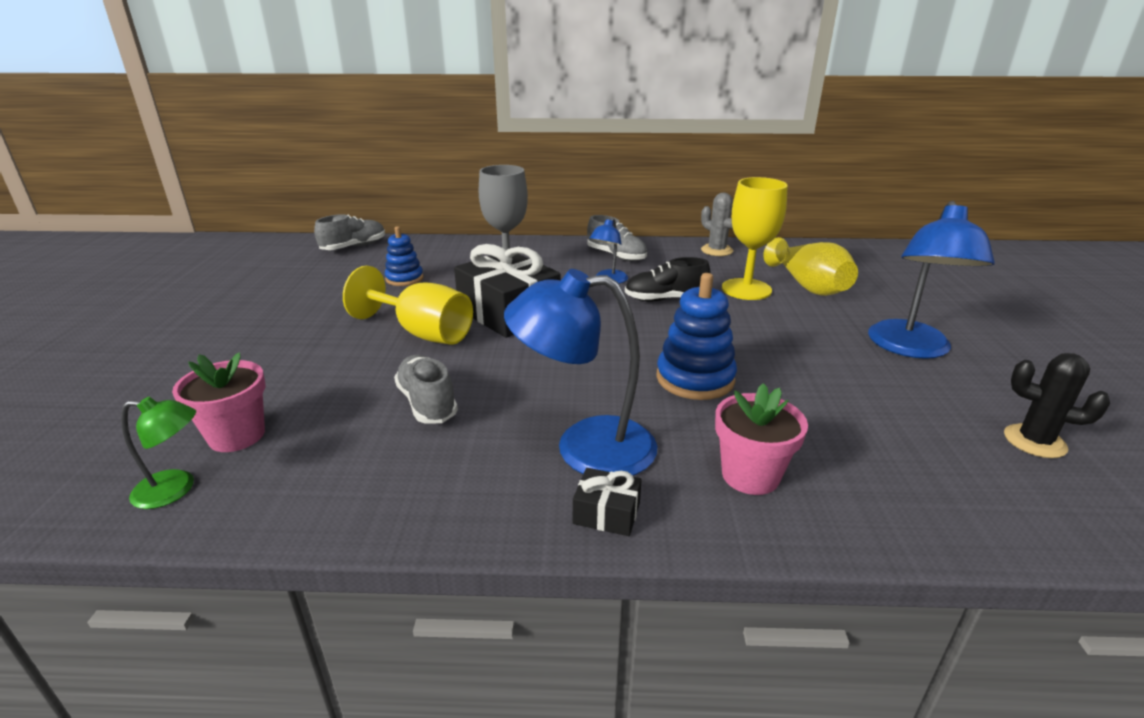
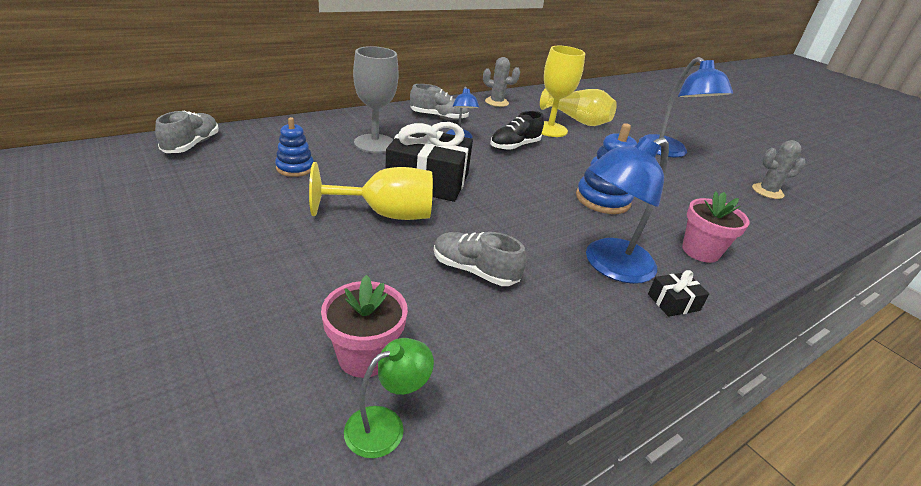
camera: 40 degrees left, 5 degrees up
black cactus [1004,353,1110,458] -> grey cactus [752,140,806,199]

